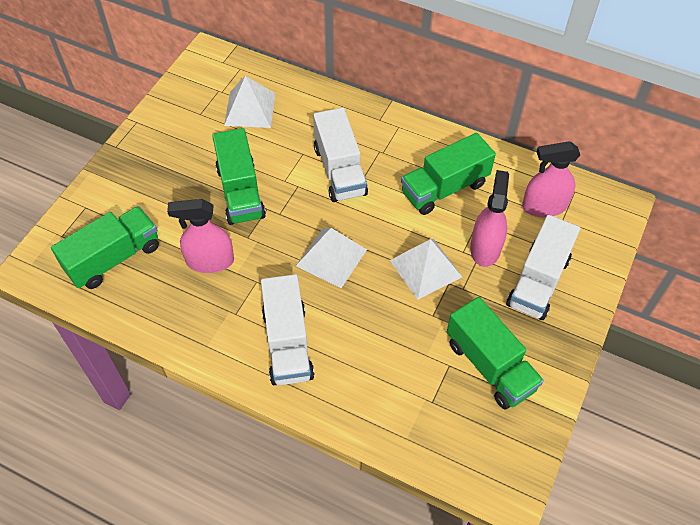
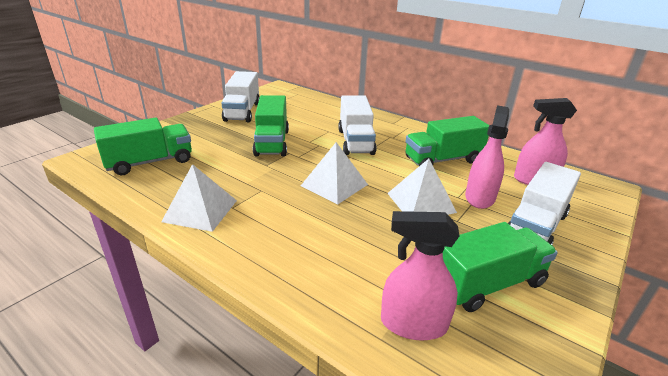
camera: 10 degrees right, 25 degrees down
pink spray bottle [167,199,234,273] -> pink spray bottle moved to [381,211,459,340]
white pyramid [224,76,276,128] -> white pyramid moved to [161,164,237,232]
white truck [261,274,315,385] -> white truck moved to [221,71,260,123]
green truck [447,297,544,409] -> green truck turned 90 degrees counterclockwise [443,222,558,312]

